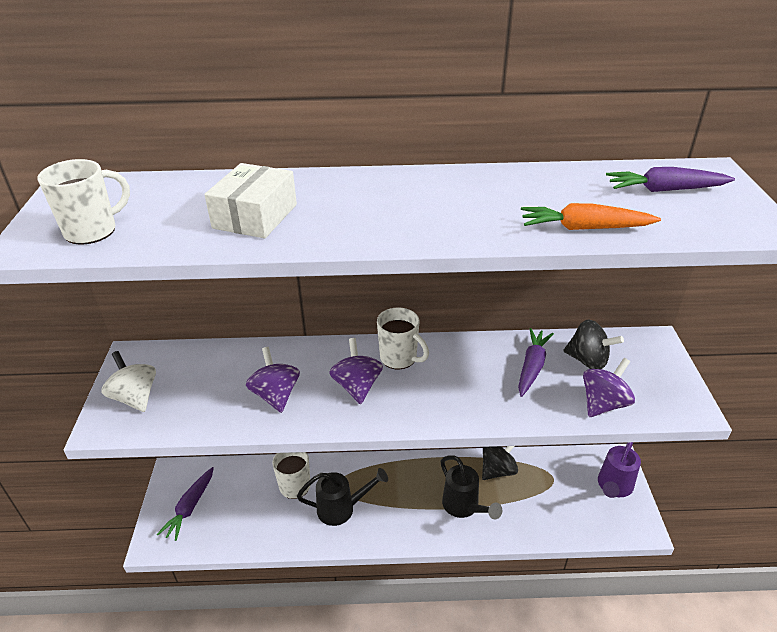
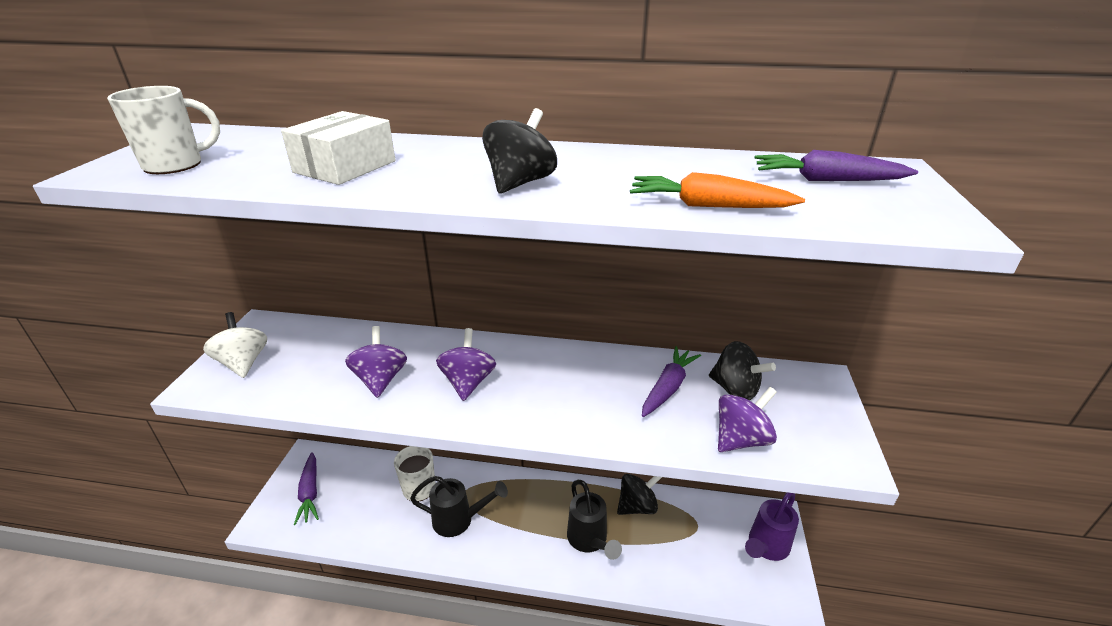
camera: 10 degrees right, 5 degrees down
purple carrot [157,467,214,541] -> purple carrot turned 45 degrees counterclockwise [294,452,319,525]
white mug [377,307,429,369] -> none
none -> black spinning top [482,108,557,194]

